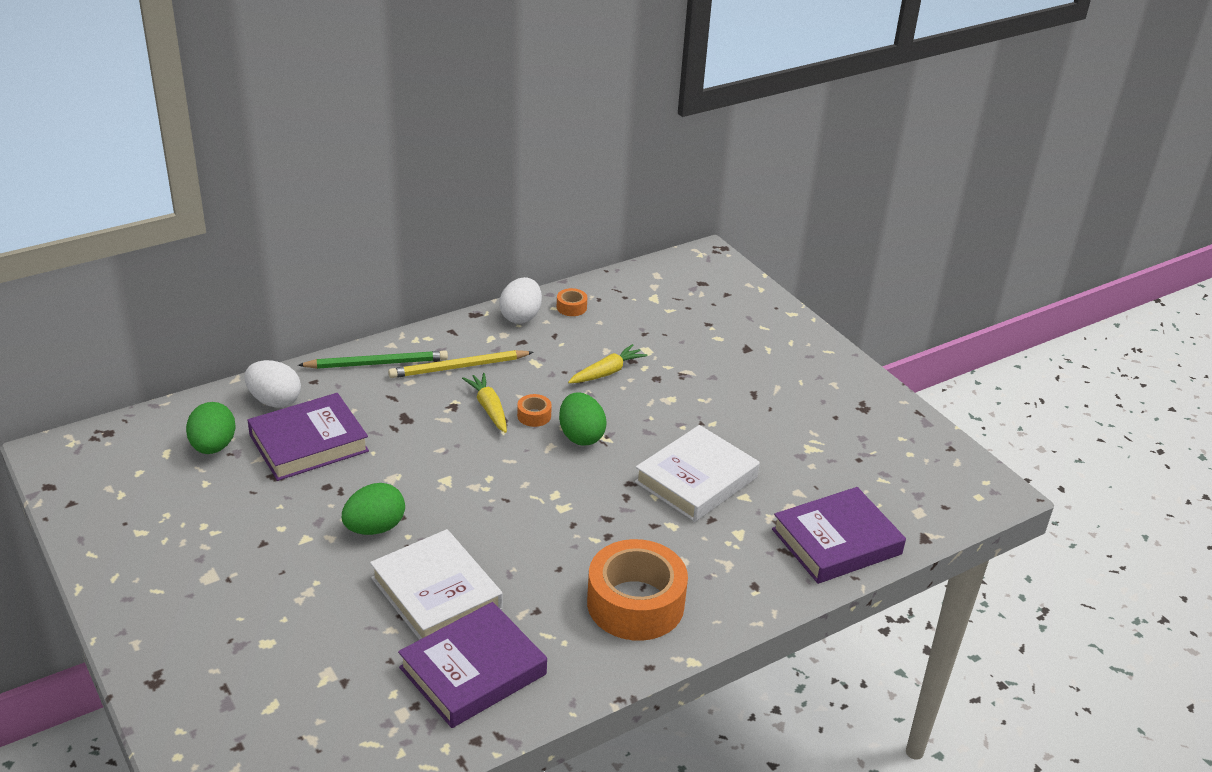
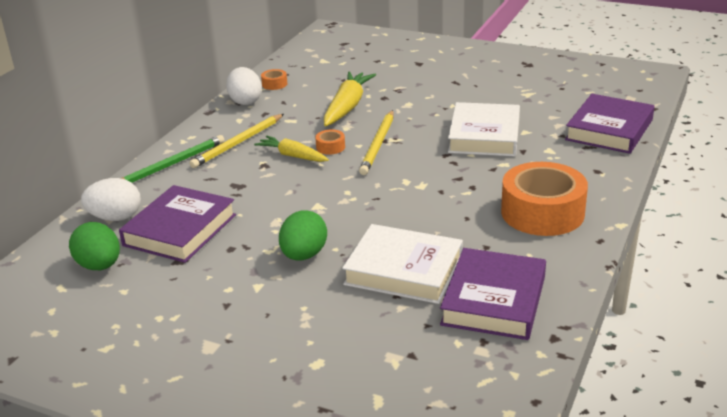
camera: 30 degrees left, 5 degrees down
green egg [559,392,607,446] -> yellow pencil [359,110,394,175]
yellow carrot [568,344,647,383] -> yellow carrot [324,71,376,126], size x1.57

